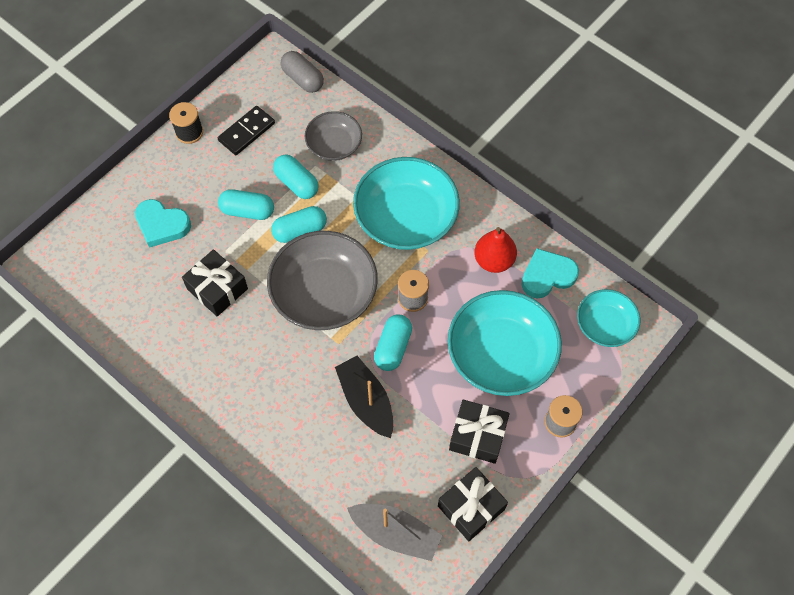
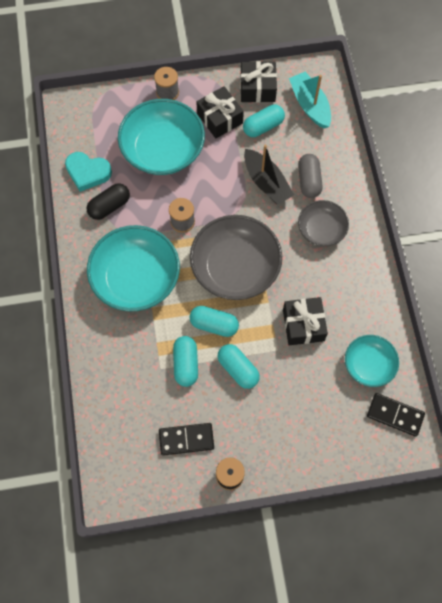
camera: 140 degrees left, 5 degrees up
turquoise heart [135,199,191,248] -> none
grey capsule [281,51,324,93] -> grey capsule moved to [298,154,323,198]
grey bowl [305,111,362,161] -> grey bowl moved to [298,200,349,246]
black boat [335,356,393,438] -> black boat turned 45 degrees counterclockwise [244,145,294,205]
grey boat [347,504,442,561] -> turquoise boat [289,72,331,129]
turquoise capsule [374,314,412,371] -> turquoise capsule moved to [243,105,285,137]
red pear [474,227,517,273] -> black capsule [86,183,130,220]
turquoise bowl [577,289,640,347] -> turquoise bowl moved to [345,335,399,387]
none -> black domino [367,393,425,437]

